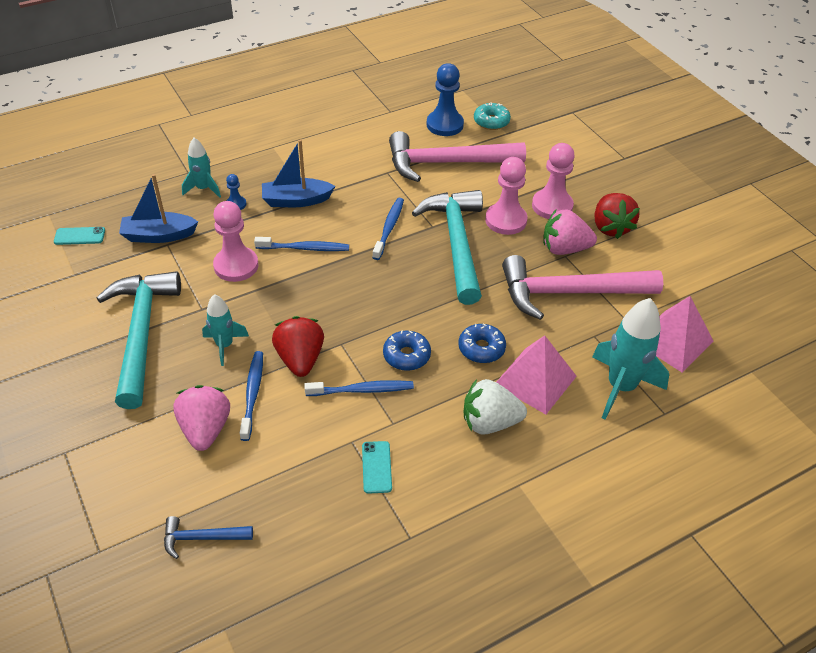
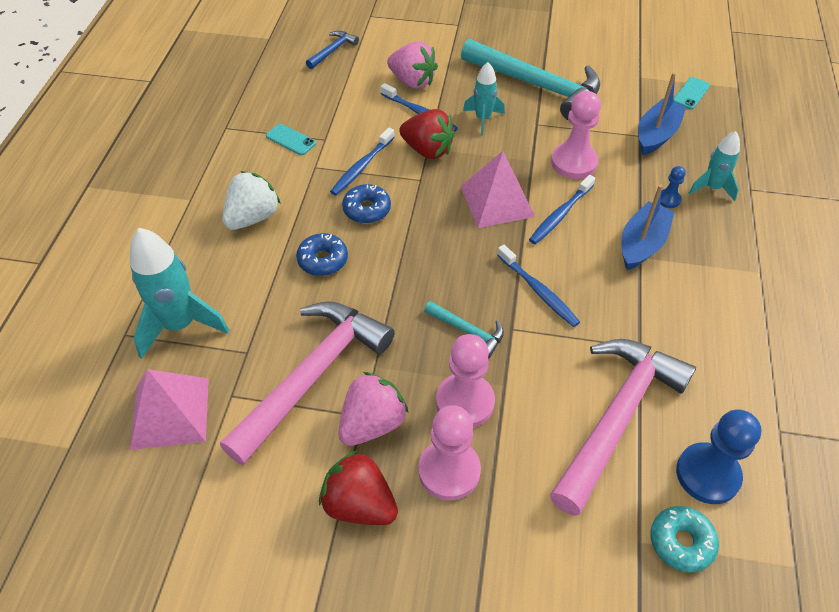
camera: 130 degrees right, 5 degrees up
turquoise hammer [412,190,483,305] -> turquoise hammer [424,301,504,358], size x0.45
pink pyramid [496,336,577,414] -> pink pyramid moved to [461,151,535,228]

